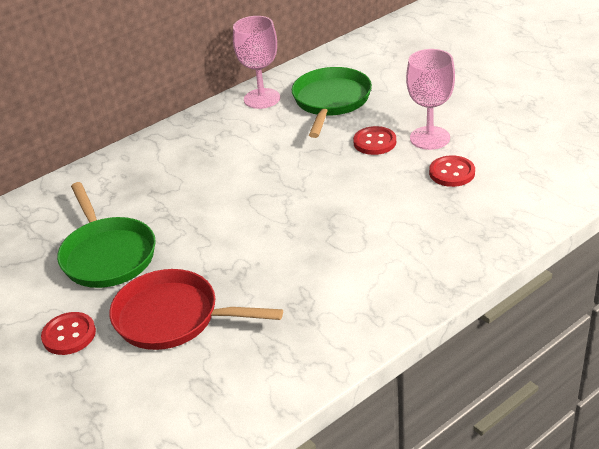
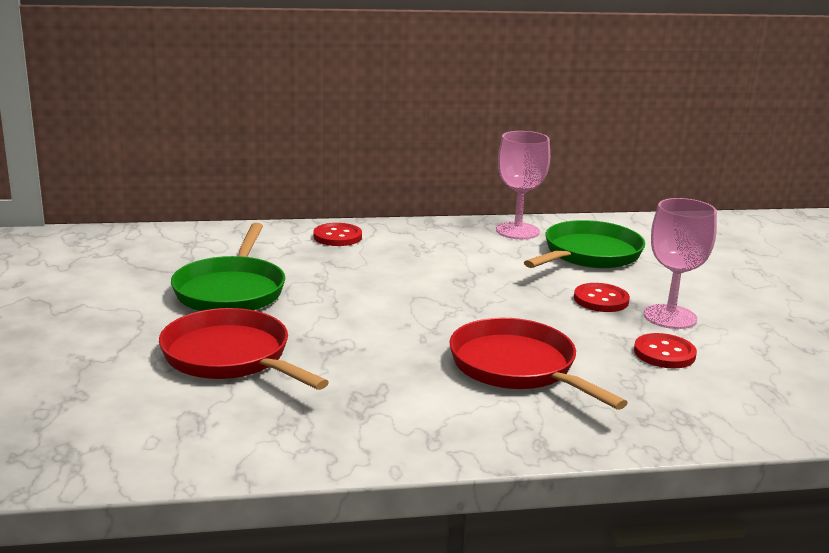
camera: 25 degrees right, 15 degrees down
red button [41,312,96,355] -> red button moved to [313,223,362,246]
none -> red pan [450,318,628,410]

